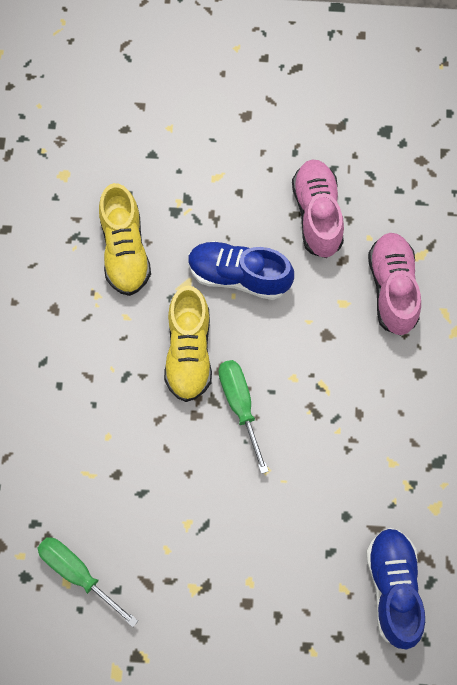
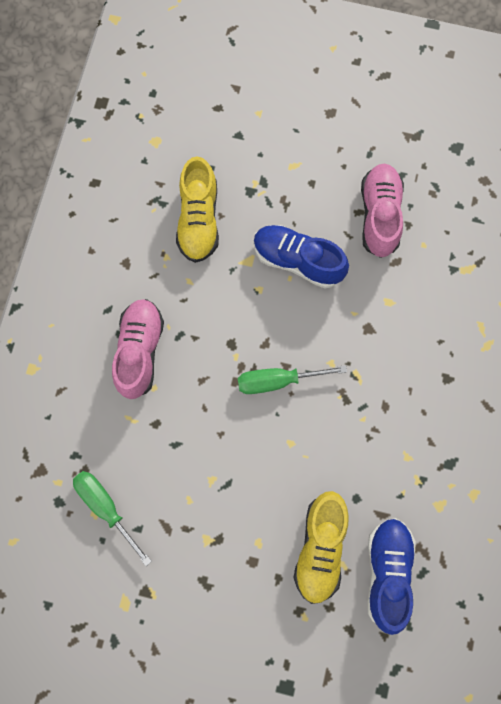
camera: 10 degrees right, 5 degrees up
yellow shoe [164,286,212,402] -> yellow shoe moved to [293,491,349,604]
green screwdriver [218,360,269,474] -> green screwdriver turned 90 degrees counterclockwise [238,365,347,394]
pink shoe [368,233,421,336] -> pink shoe moved to [112,299,164,399]

